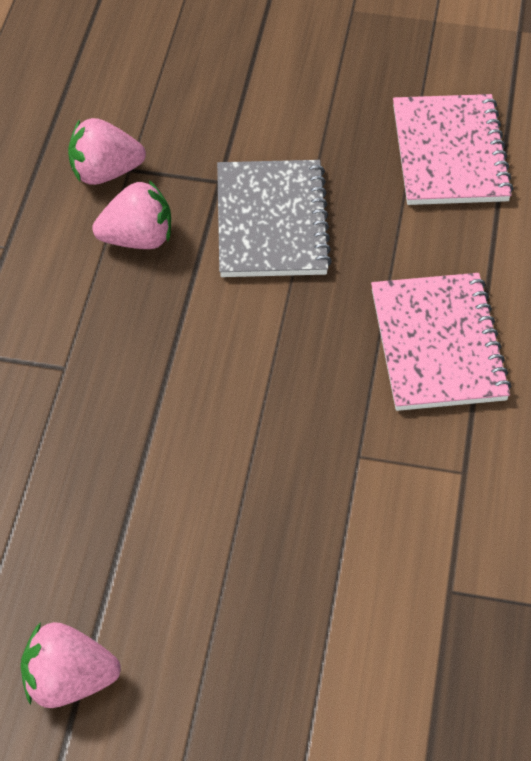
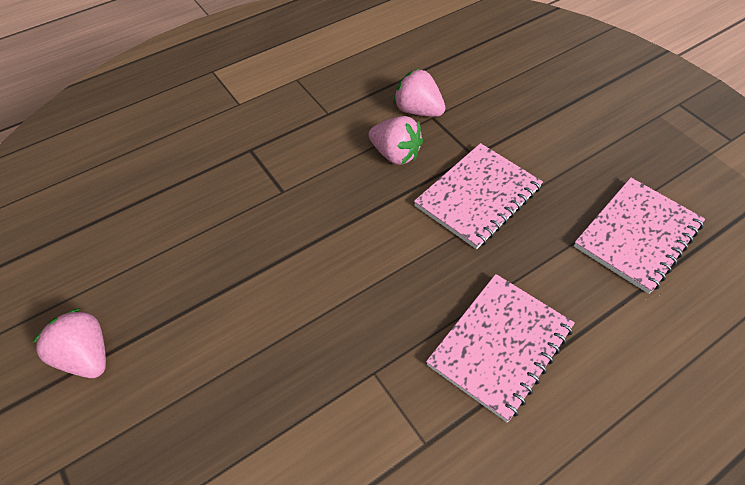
camera: 45 degrees right, 0 degrees up
grey notebook [217,160,332,277] -> pink notebook [414,143,543,249]

